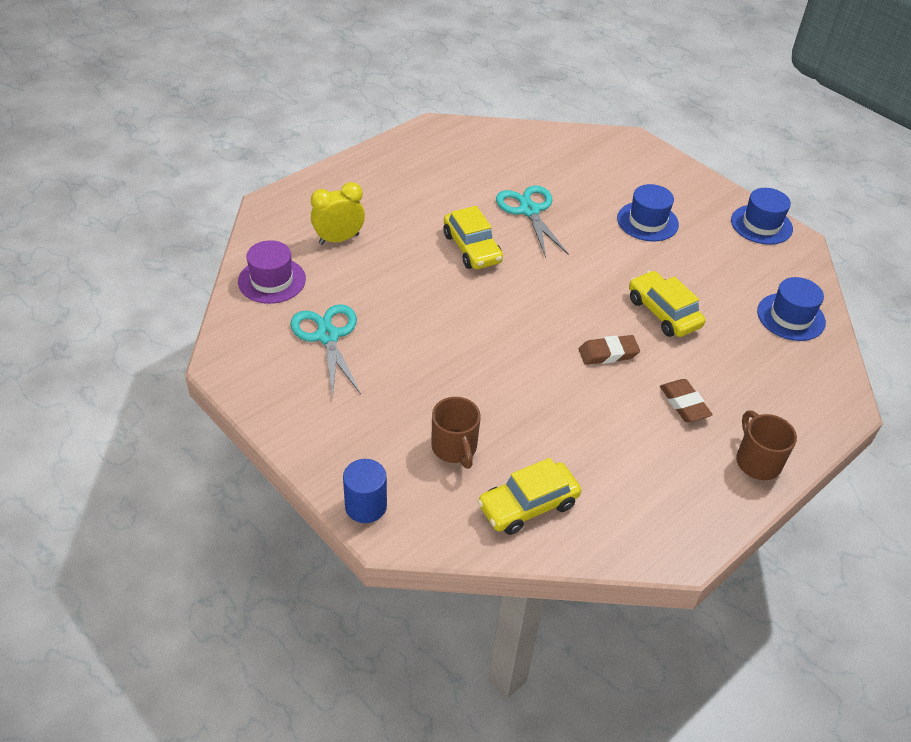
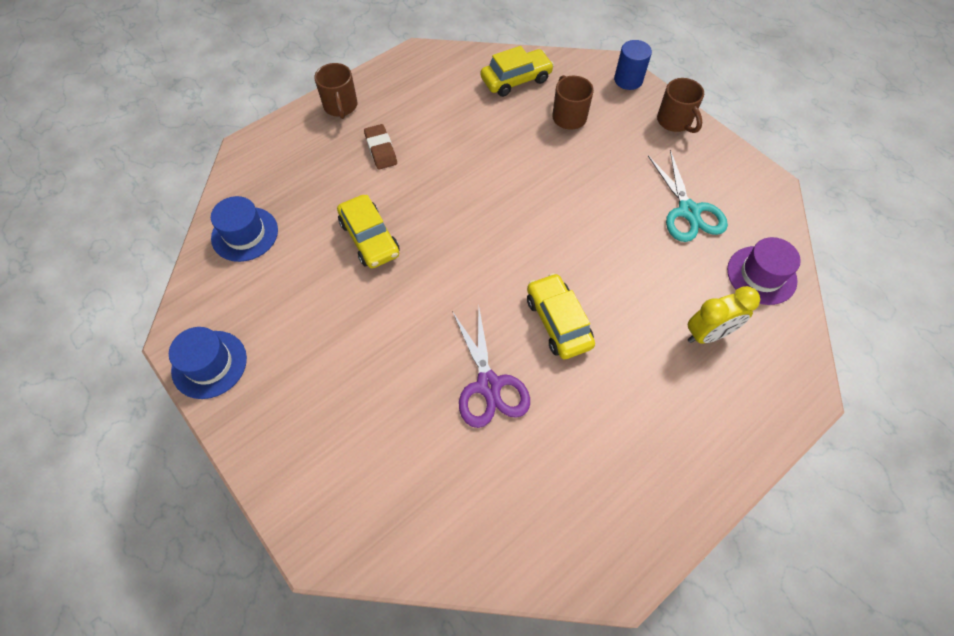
camera: 175 degrees left, 15 degrees up
turquoise scissors [496,185,569,258] -> purple scissors [452,308,530,428]
brown eraser [579,335,640,365] -> none
blue hat [617,184,679,241] -> none
none -> brown mug [657,78,704,133]

